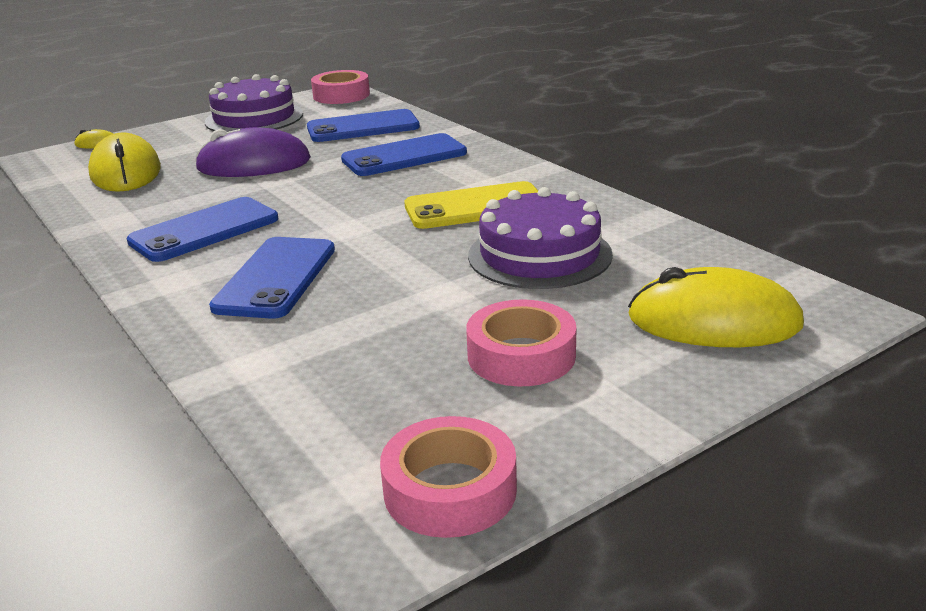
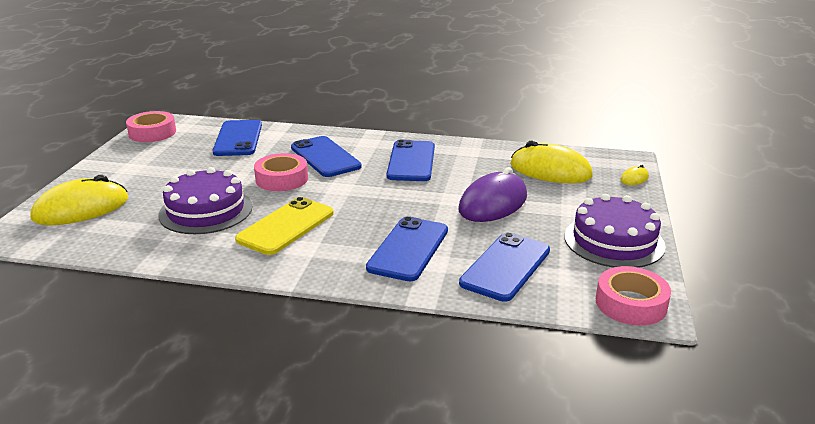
camera: 135 degrees right, 0 degrees up
pink tape [466,299,577,386] -> pink tape moved to [254,153,308,191]
none -> blue phone [213,120,262,156]

